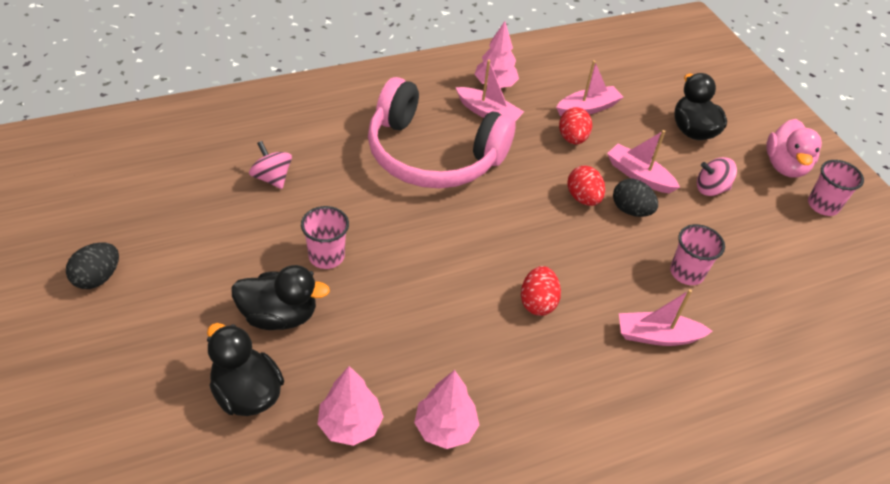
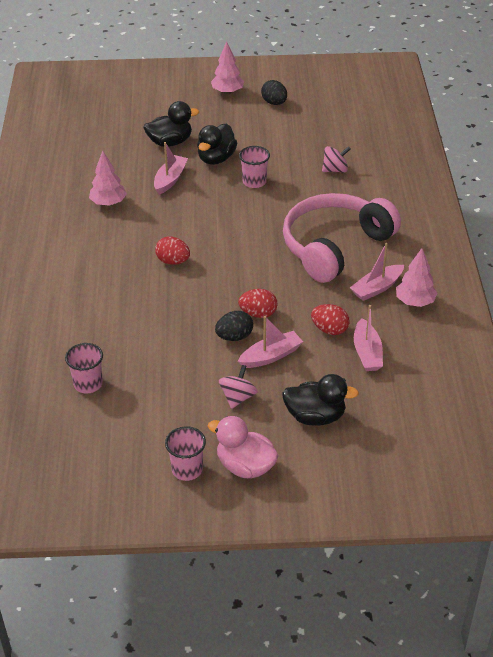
camera: 115 degrees right, 5 degrees down
pink tree [318,366,384,446] -> pink tree moved to [211,42,244,94]
pink boat [619,289,713,346] -> pink boat moved to [154,142,188,195]
pink cup [670,224,725,285] -> pink cup moved to [65,343,103,394]

